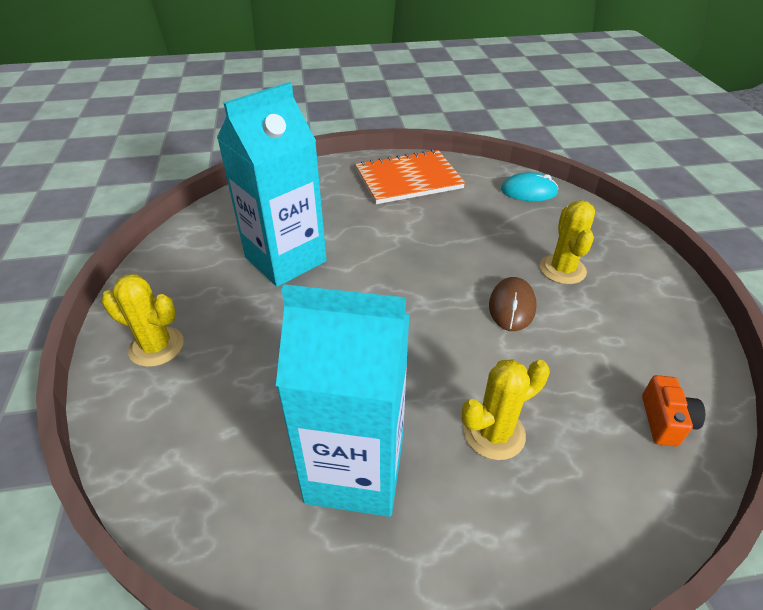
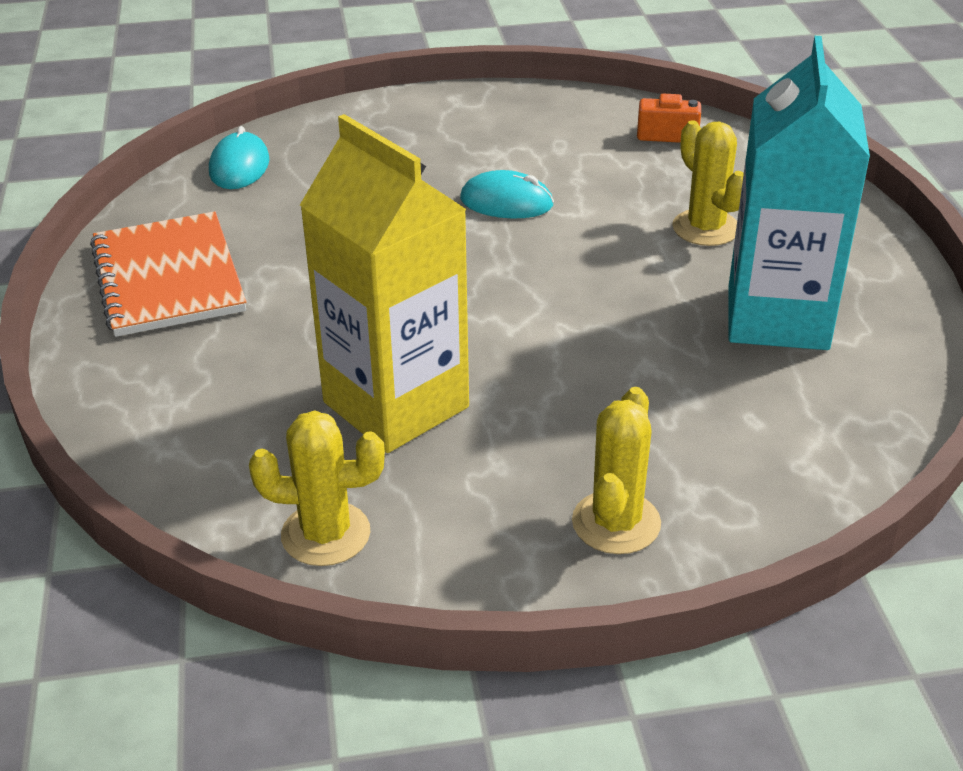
camera: 90 degrees left, 5 degrees down
turquoise carton [217,82,327,287] -> yellow carton [300,114,469,453]
brown mouse [489,277,536,331] -> turquoise mouse [460,170,554,218]
yellow cactus [540,200,595,284] -> yellow cactus moved to [249,411,385,566]

